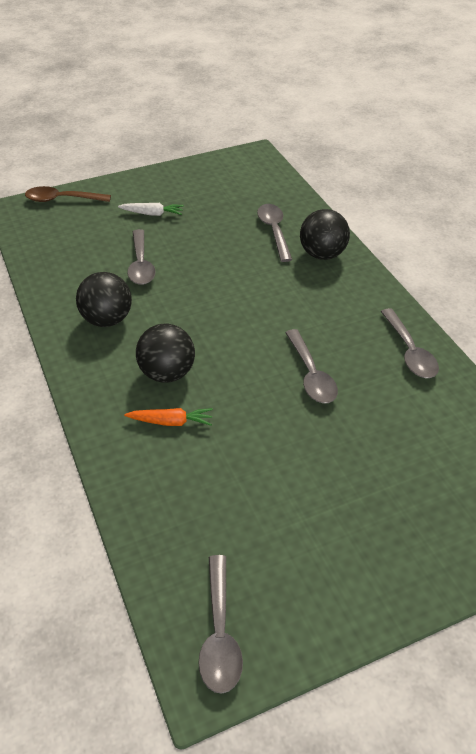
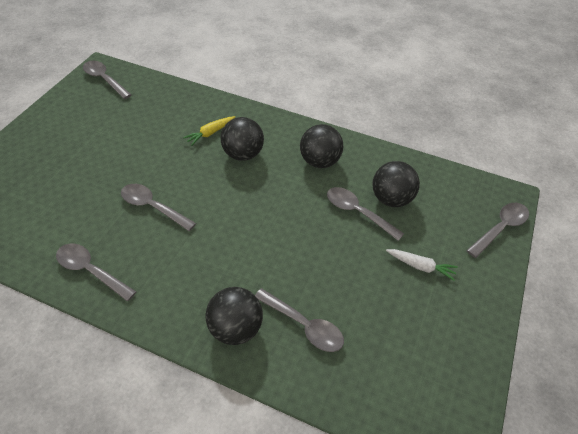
camera: 135 degrees right, 5 degrees up
brown spoon [25,186,111,202] -> grey spoon [466,203,529,258]
white carrot [118,203,184,216] -> white carrot turned 120 degrees counterclockwise [386,249,458,281]
orange carrot [124,408,213,426] -> yellow carrot [183,116,235,146]
none -> black ball [372,161,420,207]

